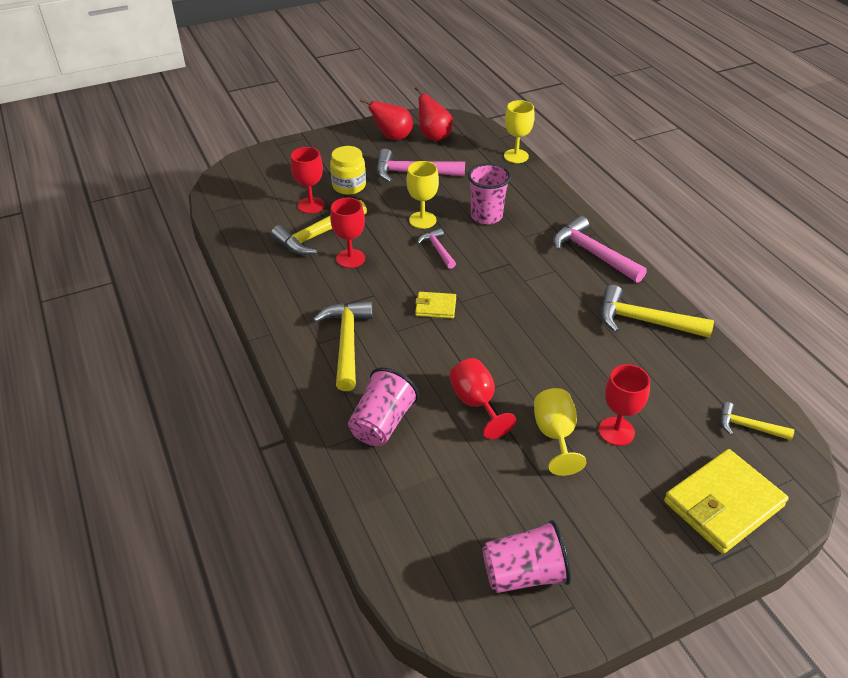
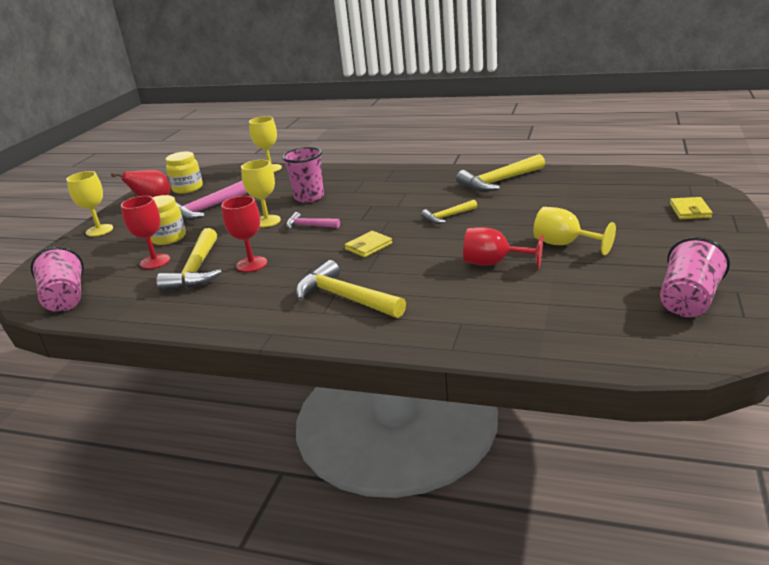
camera: 45 degrees left, 15 degrees down
pink cup [348,368,419,446] -> pink cup moved to [31,247,84,312]
red pear [415,86,453,141] -> yellow jar [166,151,203,194]
pink hammer [553,216,647,283] -> none
red goblet [599,364,650,446] -> none
yellow wallet [664,449,789,554] -> yellow wallet [670,197,712,219], size x0.50
yellow hammer [720,402,794,440] -> yellow hammer moved to [421,200,477,224]
none -> yellow goblet [66,171,113,237]

